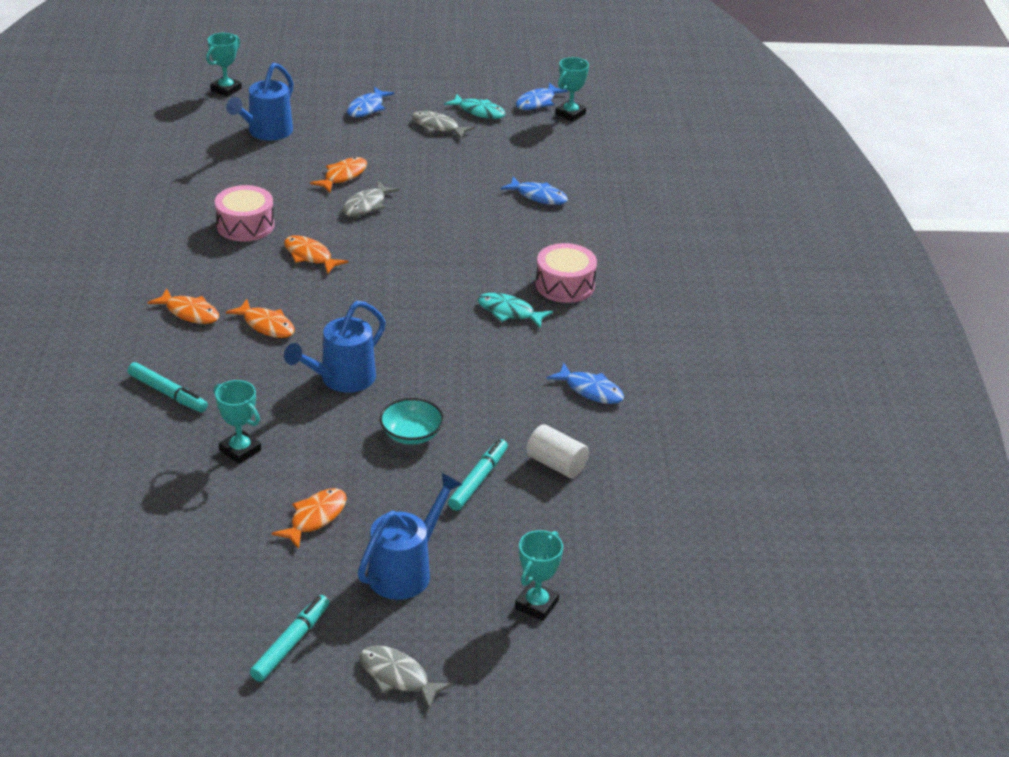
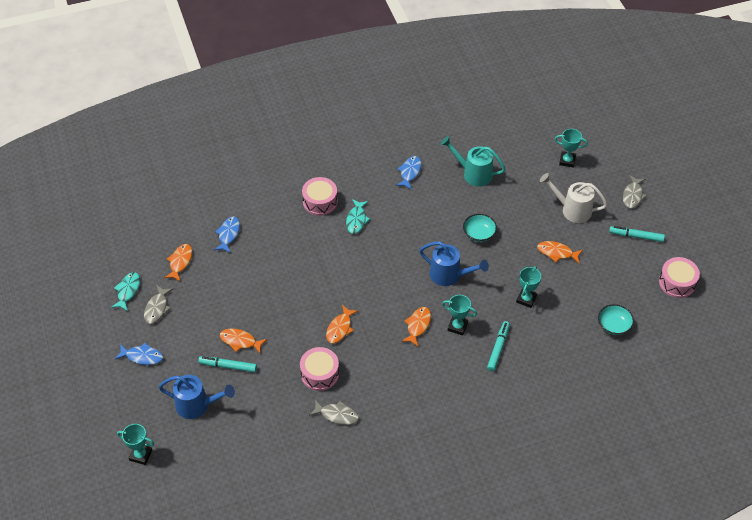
camera: 105 degrees left, 15 degrees up
orange fish [147,288,219,324] -> orange fish moved to [164,244,192,282]
grey fish [342,181,399,216] -> grey fish moved to [309,400,359,425]
blue watering can [358,472,463,600] -> white watering can [540,173,608,223]
turquoise marker [448,439,508,511] -> turquoise marker moved to [198,356,257,372]
blue fish [516,82,568,110] -> none
white cylinder [526,424,589,478] -> turquoise watering can [441,136,506,187]
turquoise trophy [555,57,589,122] -> turquoise trophy moved to [442,295,477,336]
none -> turquoise bowl [598,304,634,335]
none -> pink drum [659,257,700,298]

